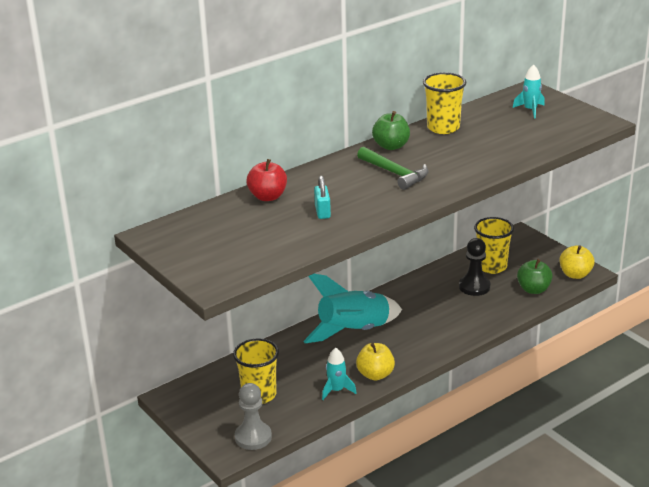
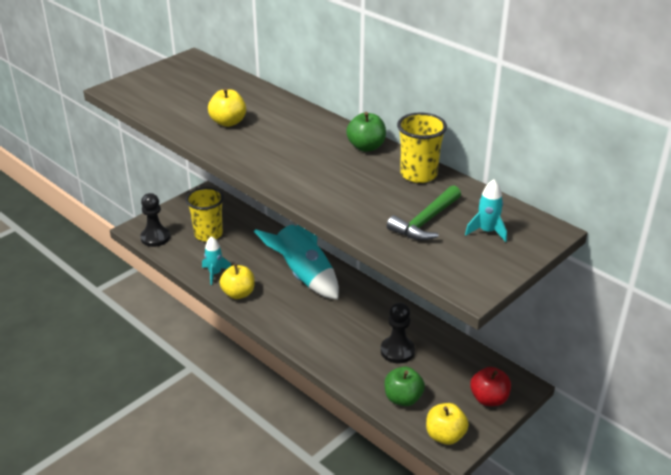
camera: 80 degrees right, 5 degrees up
grey pawn [235,383,272,450] -> black pawn [140,193,170,247]
red apple [246,159,287,201] -> red apple moved to [470,367,511,406]
turquoise padlock [314,175,331,219] -> yellow apple [208,88,246,127]
green hammer [357,147,429,190] -> green hammer moved to [387,185,461,240]
yellow cup [474,217,514,274] -> none

